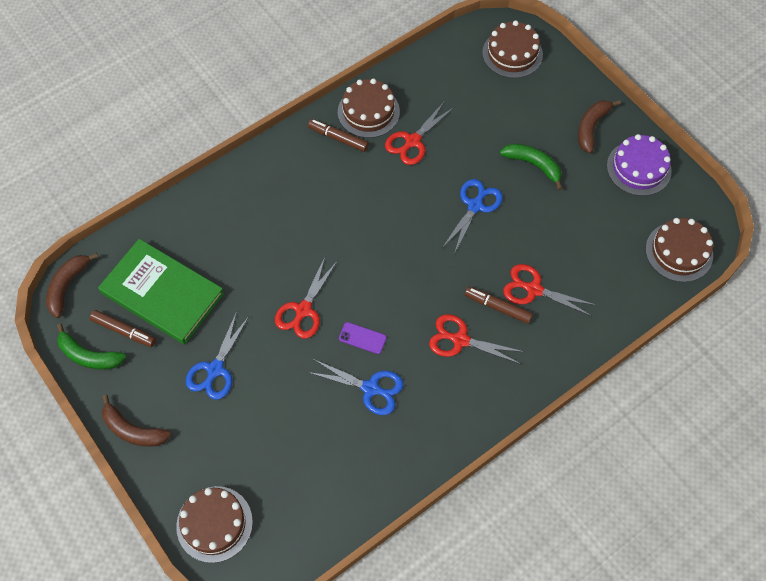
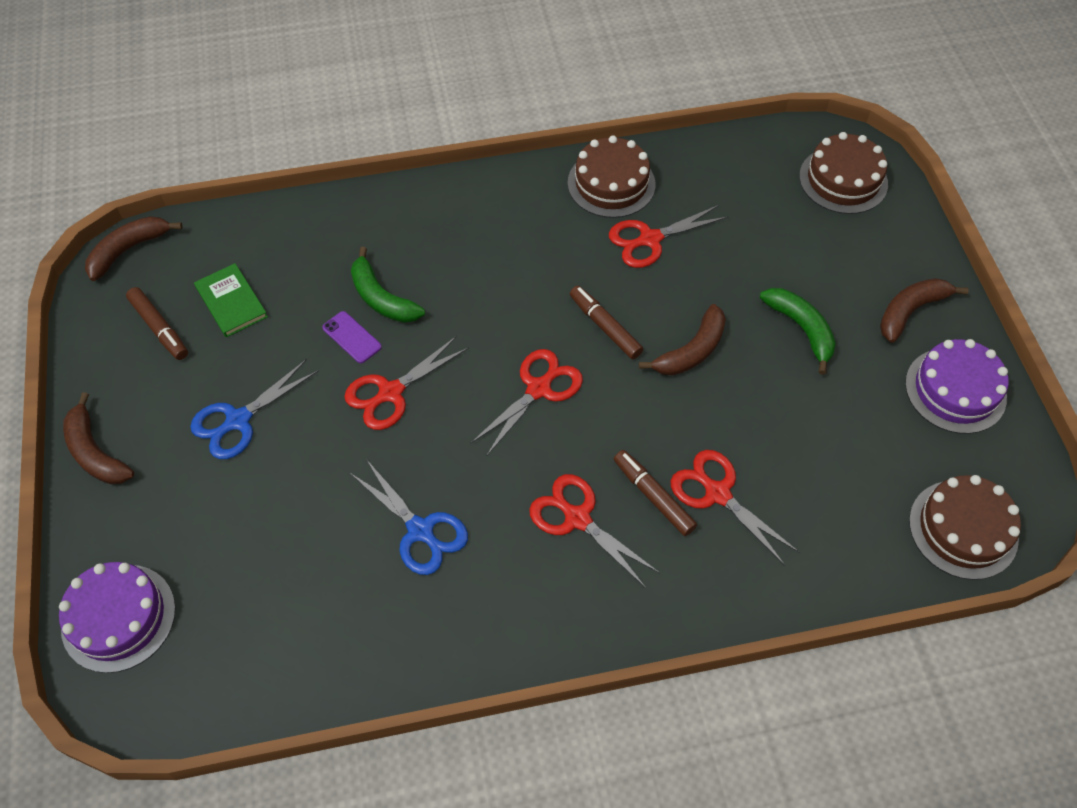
camera: 25 degrees right, 5 degrees down
green banana [57,324,126,370] -> green banana moved to [351,247,425,323]
green book [98,239,224,345] -> green book [194,263,268,337], size x0.50
brown cake [176,486,253,563] -> purple cake [59,562,176,673]
brown marker [308,119,369,152] -> brown marker moved to [570,286,643,359]
purple phone [339,322,387,354] -> purple phone moved to [322,311,382,363]
blue scissors [442,179,503,254] -> brown banana [639,304,726,375]
none -> red scissors [470,349,583,457]

